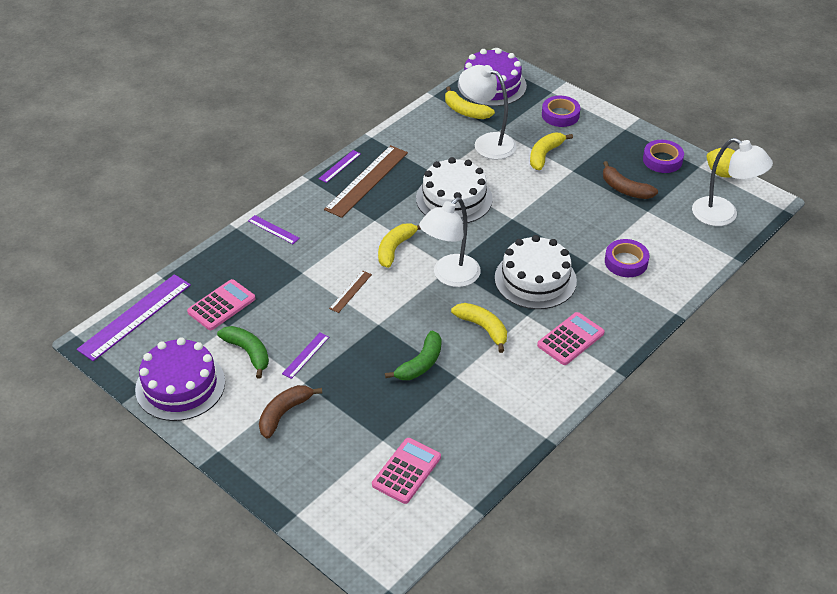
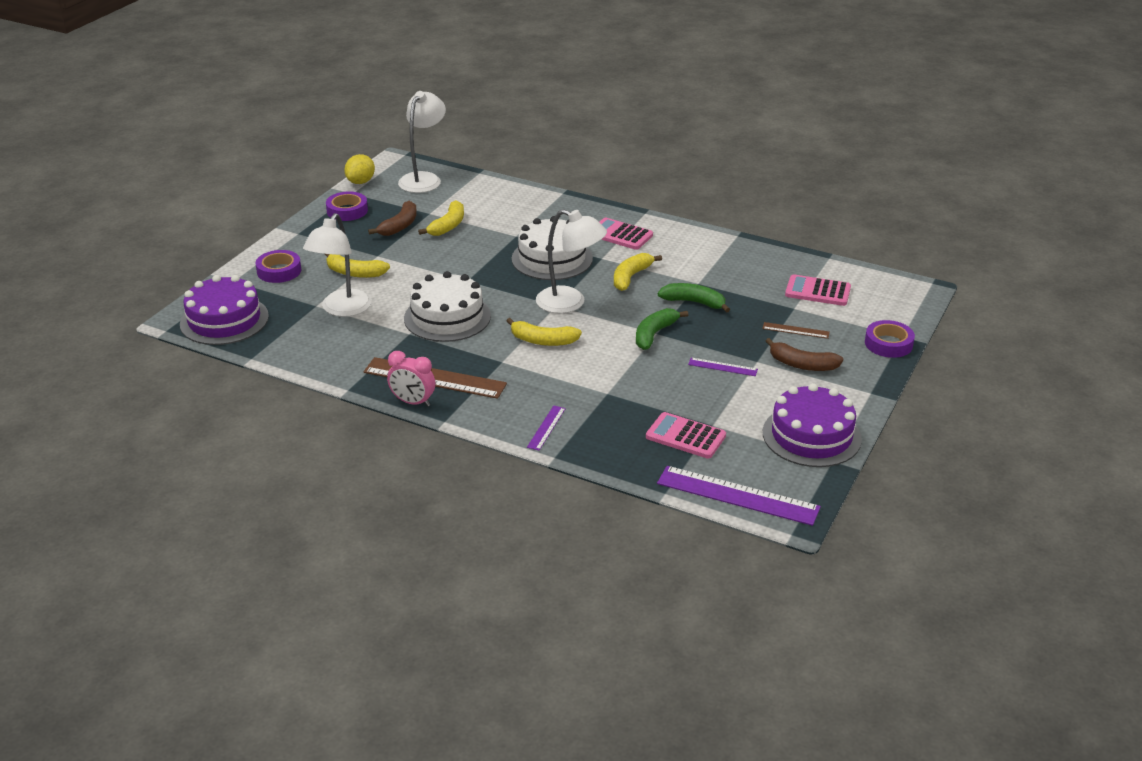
camera: 105 degrees left, 10 degrees down
green banana [217,326,269,378] -> green banana moved to [636,308,688,350]
purple ruler [318,150,361,183] -> pink clock [387,351,435,407]
brown ruler [329,270,372,313] -> brown ruler moved to [762,322,830,339]
yellow banana [445,86,495,119] -> yellow banana moved to [418,200,464,236]
purple tape [605,239,649,277] -> purple tape moved to [865,320,915,358]

